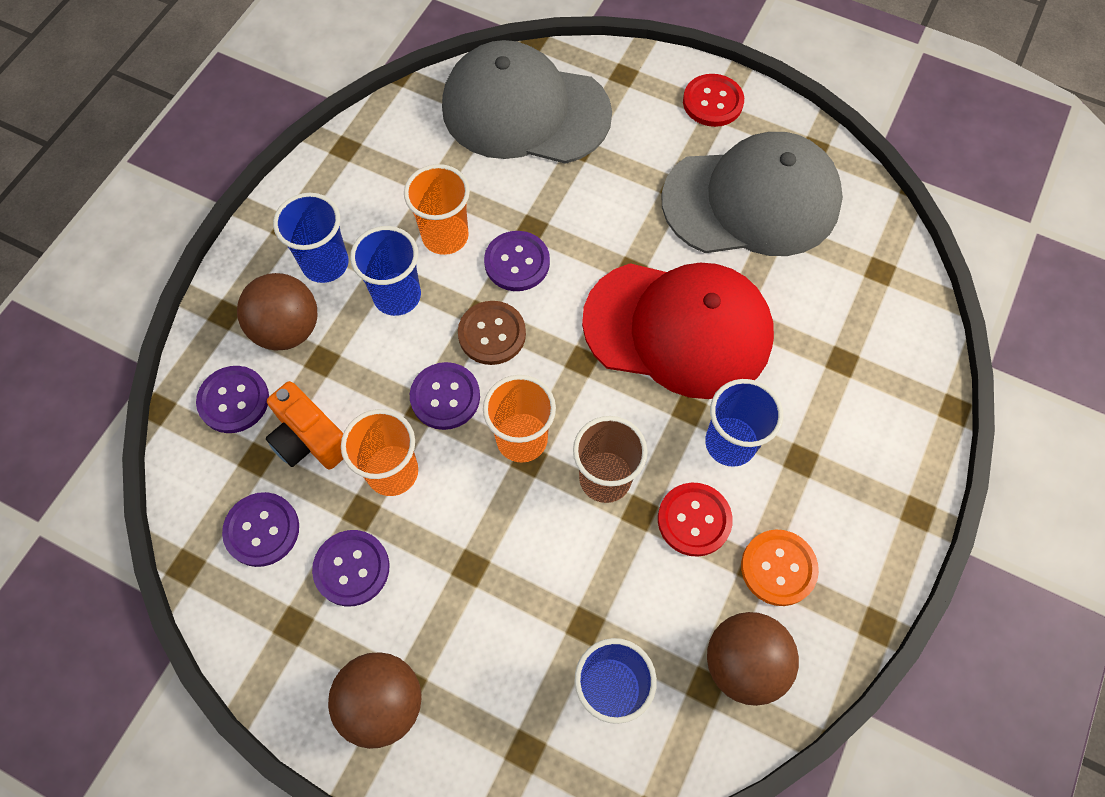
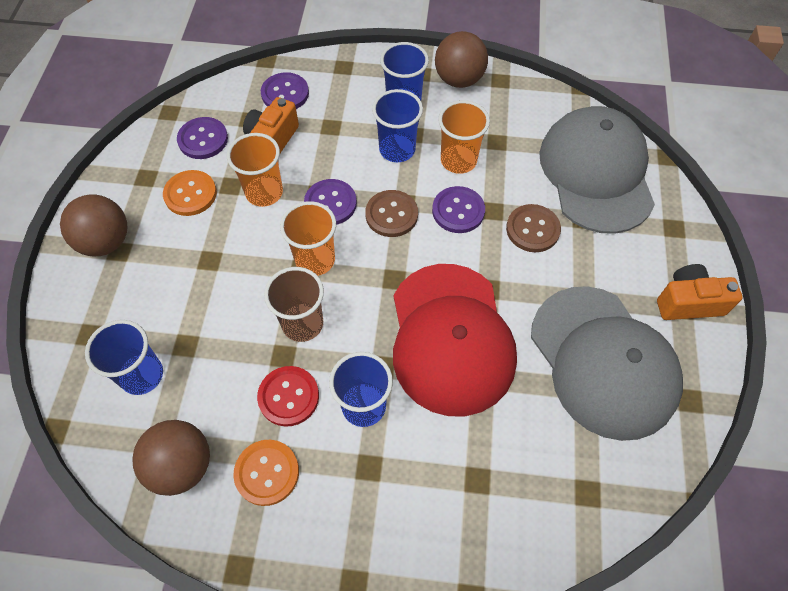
camera: 70 degrees right, 5 degrees down
brown ball [237,273,317,351] -> brown ball moved to [435,31,488,88]
purple button [312,530,390,607] -> orange button [163,170,217,216]
red button [683,74,744,127] -> orange camera [657,264,742,320]
none -> brown button [506,204,561,252]

